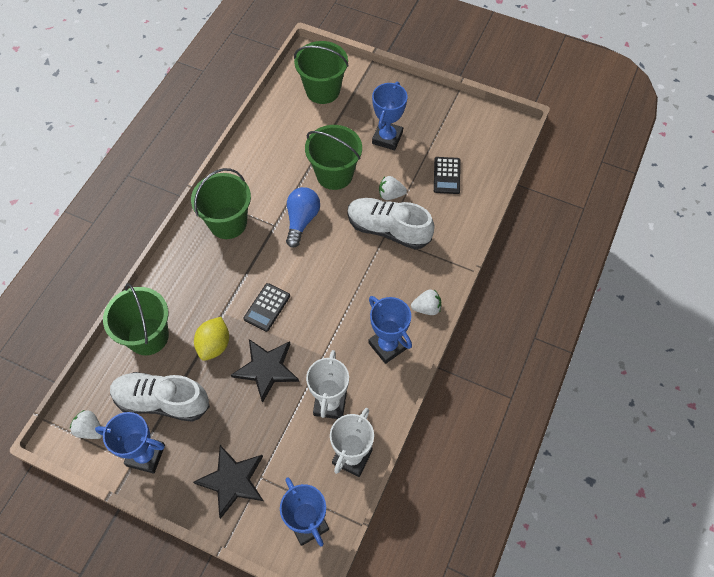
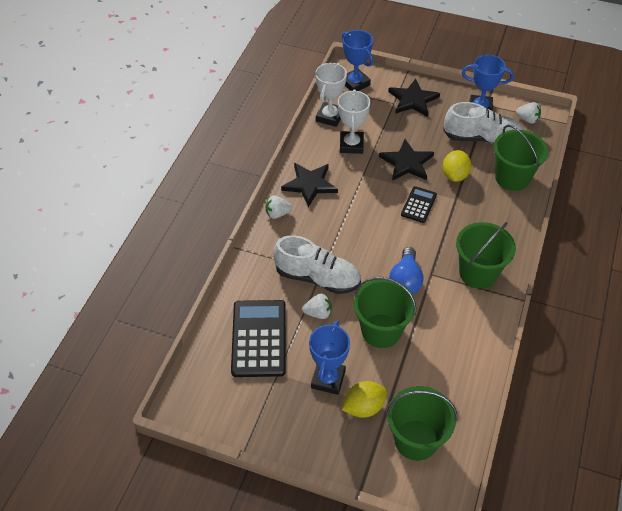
camera: 175 degrees right, 10 degrees down
blue trophy [368,296,412,364] -> black star [281,163,338,207]
black calculator [434,157,460,194] -> black calculator [231,300,286,377], size x1.85
none -> yellow lemon [342,381,387,418]

